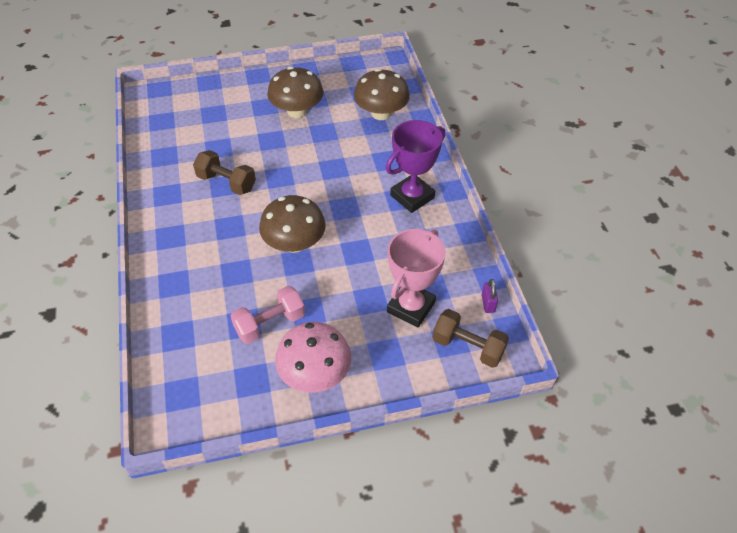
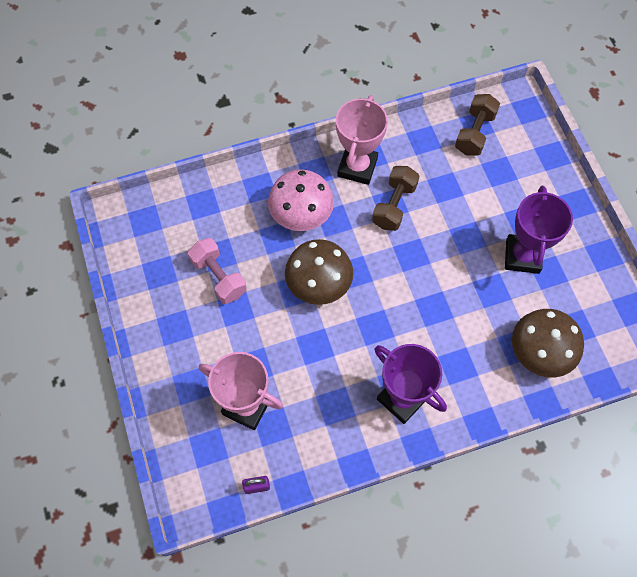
camera: 85 degrees right, 15 degrees up
brown mushroom [267,67,324,118] -> purple trophy [505,186,573,274]
pink mushroom [275,322,351,393] -> pink mushroom moved to [268,169,334,231]
brown dumbbell [432,309,509,368] -> brown dumbbell moved to [455,94,500,156]
none -> pink trophy [336,95,388,185]

